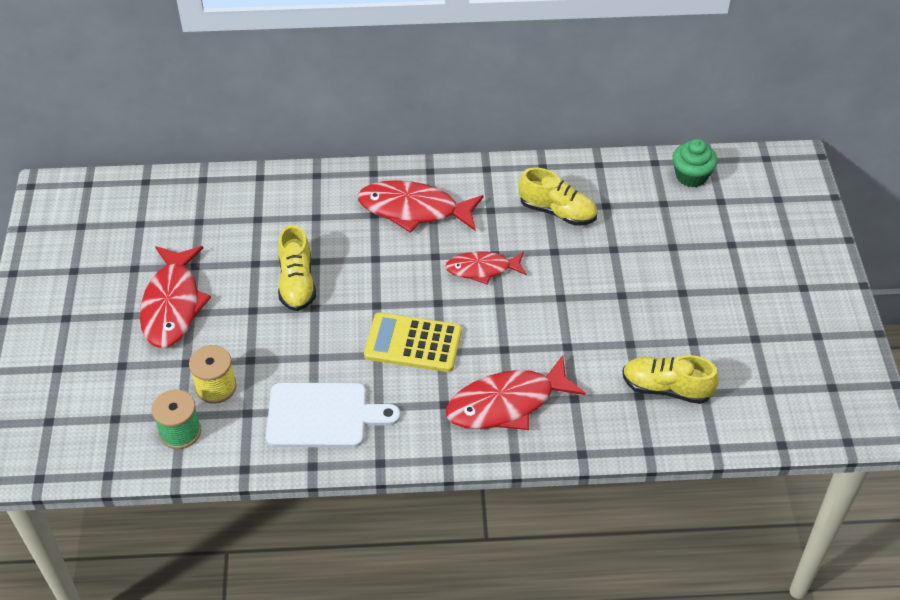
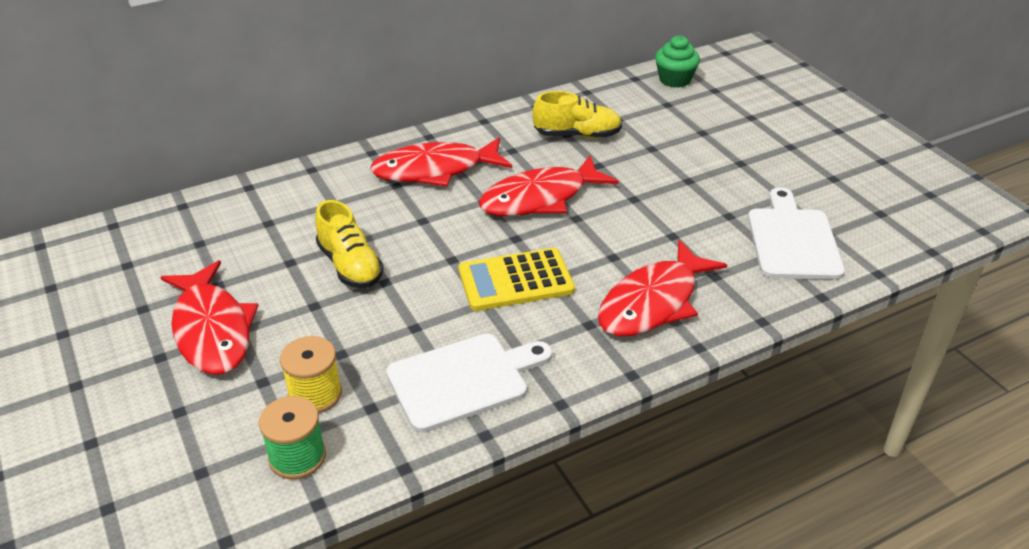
camera: 25 degrees left, 10 degrees down
red fish [445,252,527,285] -> red fish [479,155,619,216], size x1.61
yellow shoe [622,355,719,404] -> white cutting board [748,187,845,280]

